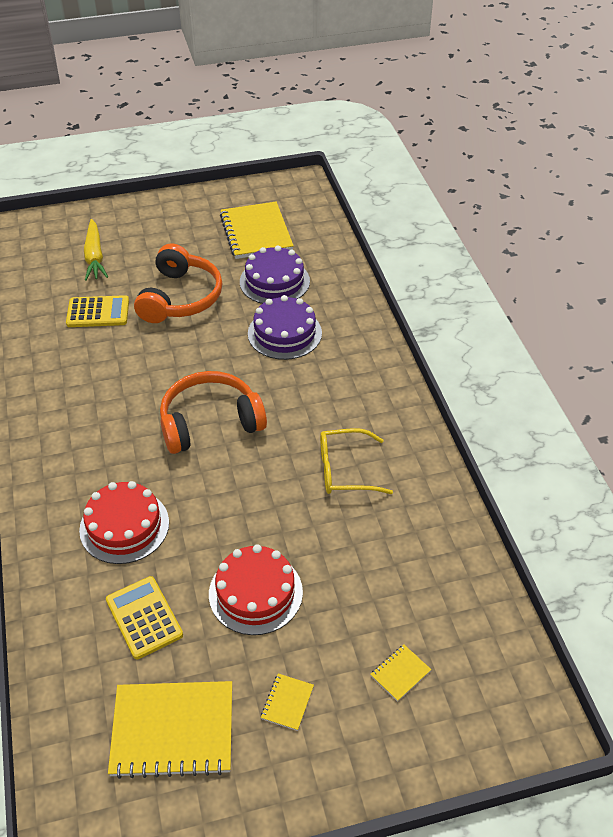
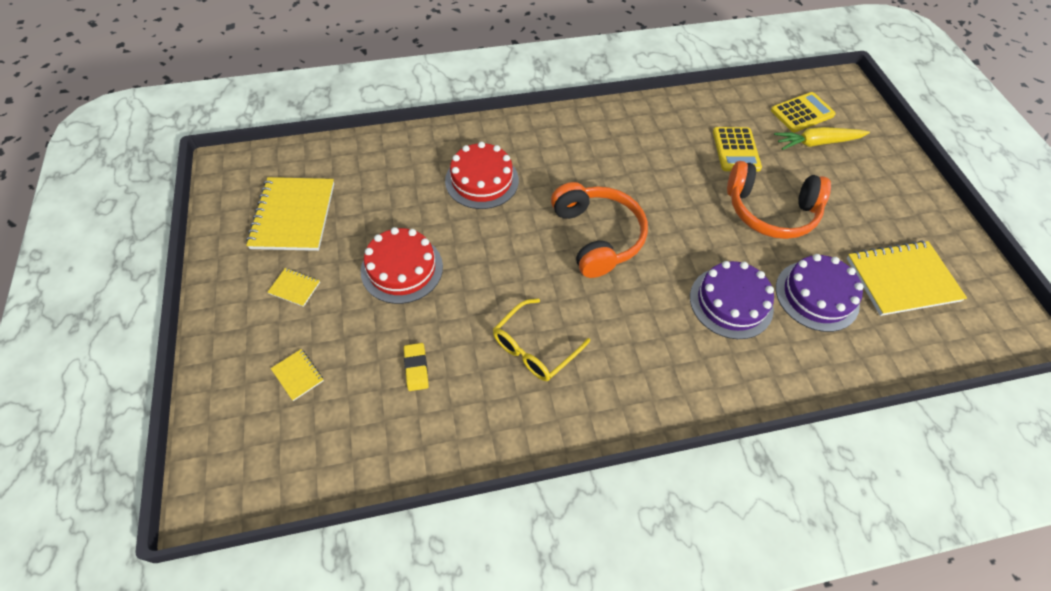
camera: 90 degrees right, 10 degrees up
yellow calculator [106,576,183,659] -> yellow calculator moved to [771,92,836,132]
yellow glasses [320,428,393,494] -> yellow glasses turned 135 degrees counterclockwise [493,298,590,381]
none -> yellow eraser [404,343,429,391]

